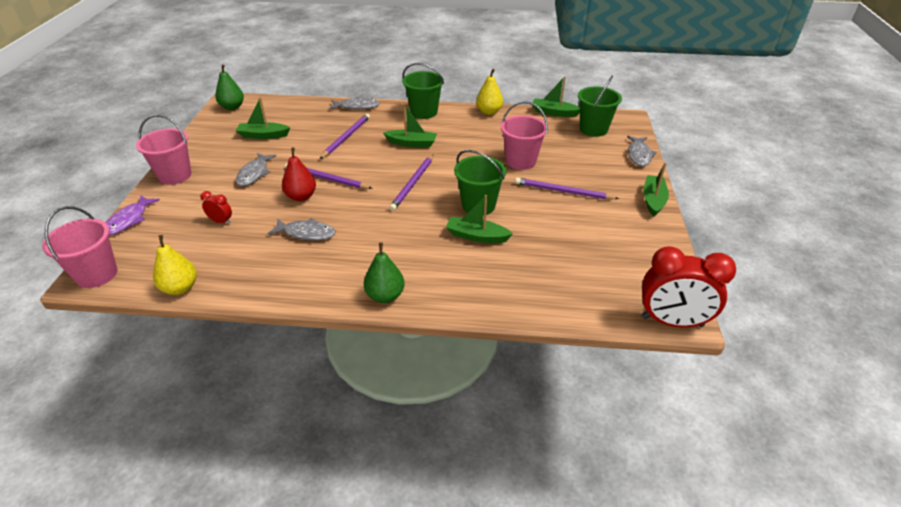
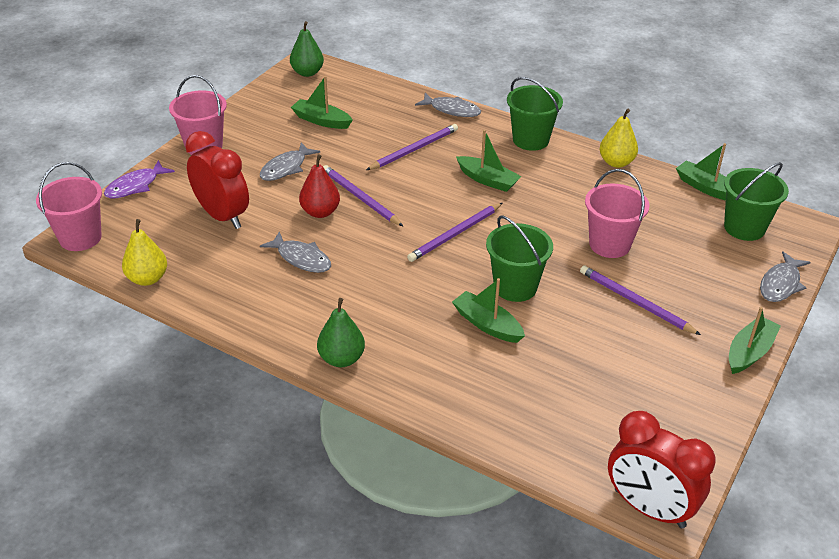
camera: 25 degrees right, 0 degrees up
red clock [200,191,232,224] -> red clock [185,131,249,229], size x2.20

